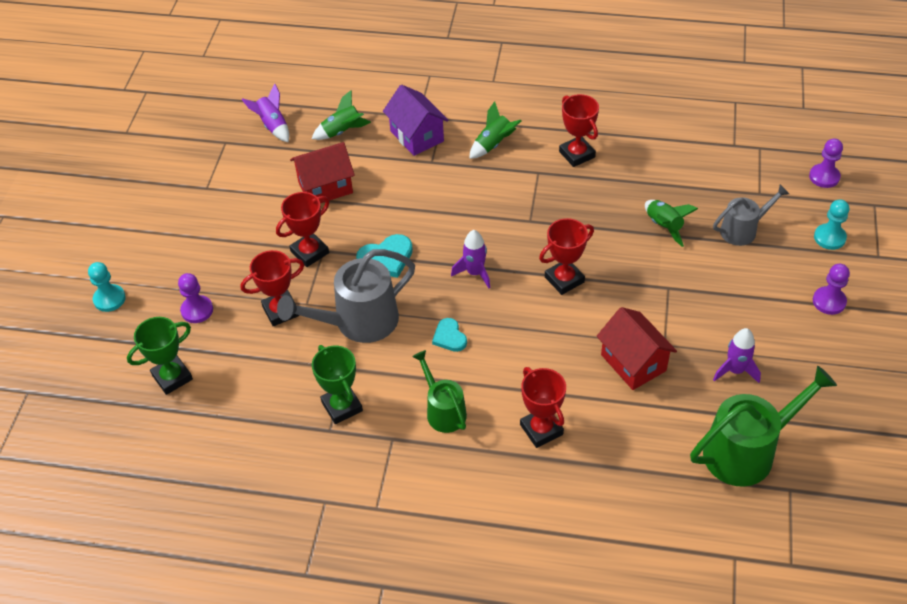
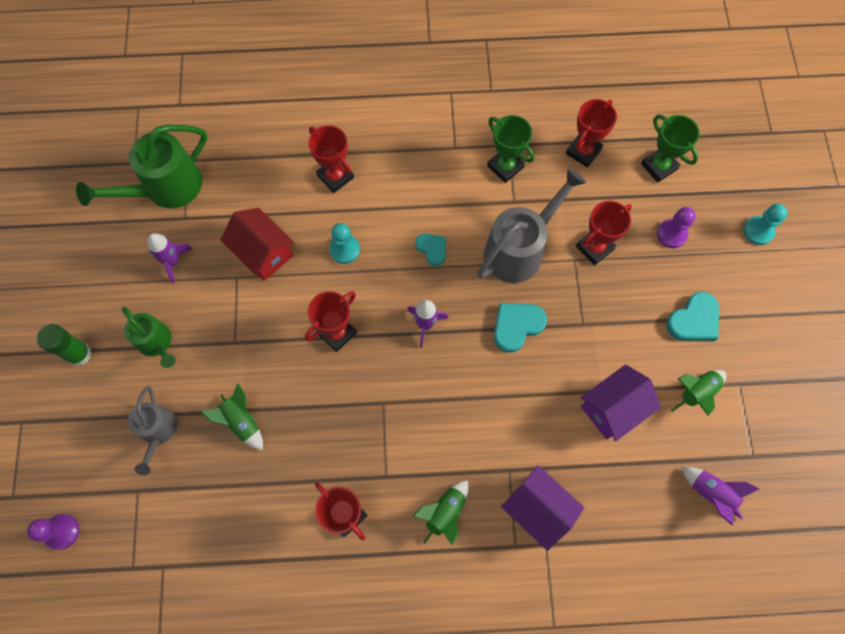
camera: 165 degrees right, 20 degrees up
green trophy [127,317,193,395] -> green trophy turned 75 degrees counterclockwise [641,115,700,183]
red trophy [276,192,329,267] -> red trophy moved to [566,99,617,168]
red house [290,142,355,203] -> purple house [581,365,661,441]
green rocket [312,90,371,140] -> green rocket moved to [670,370,726,415]
green watering can [412,350,467,433] -> green watering can moved to [122,307,176,368]
grey watering can [713,185,789,246] -> grey watering can turned 60 degrees counterclockwise [128,386,177,475]
purple pawn [813,264,850,315] -> green glue stick [37,324,92,366]
turquoise pawn [814,199,849,250] -> turquoise pawn moved to [329,223,360,264]
none -> turquoise heart [666,292,719,341]

